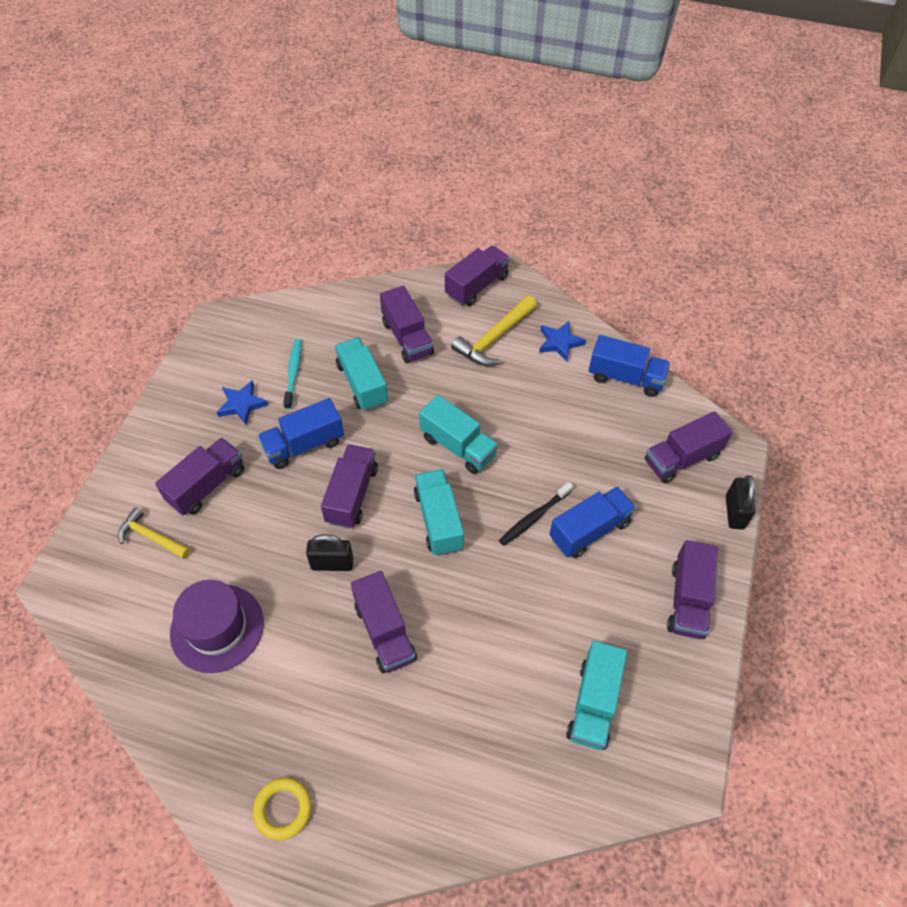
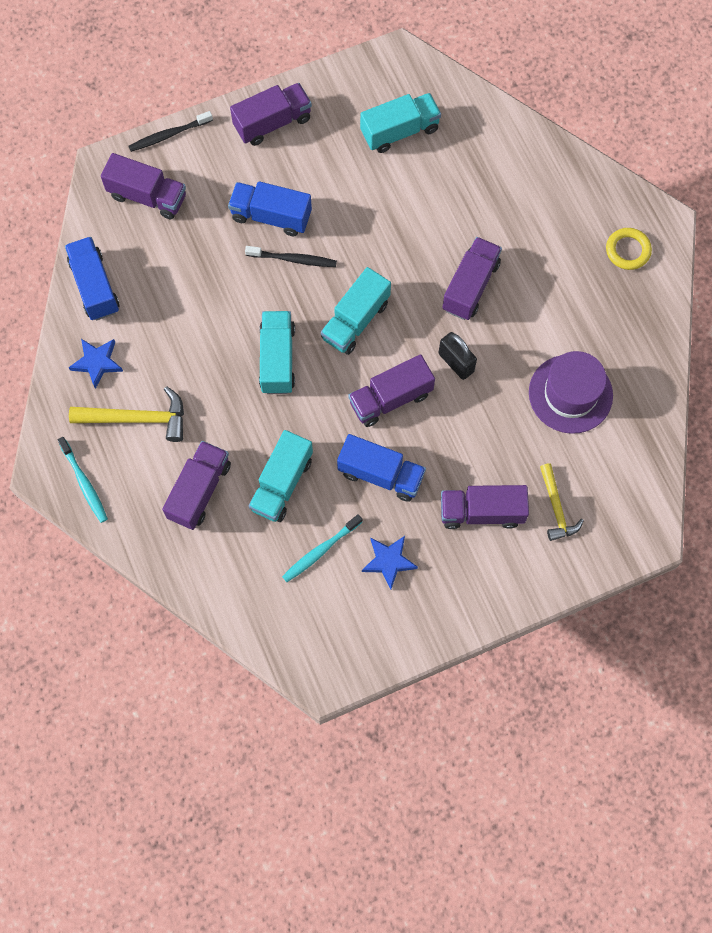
camera: 130 degrees left, 15 degrees up
purple truck [445,246,510,306] -> turquoise toothbrush [57,437,108,523]
black padlock [726,475,755,530] -> black toothbrush [129,111,213,152]

